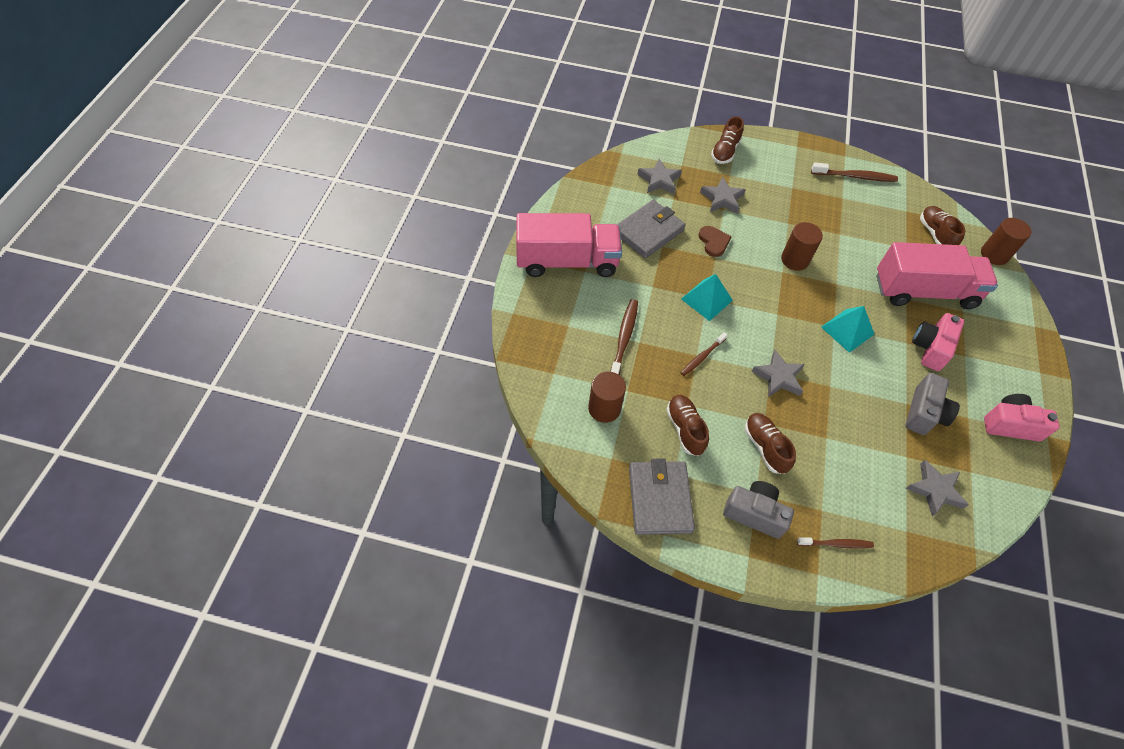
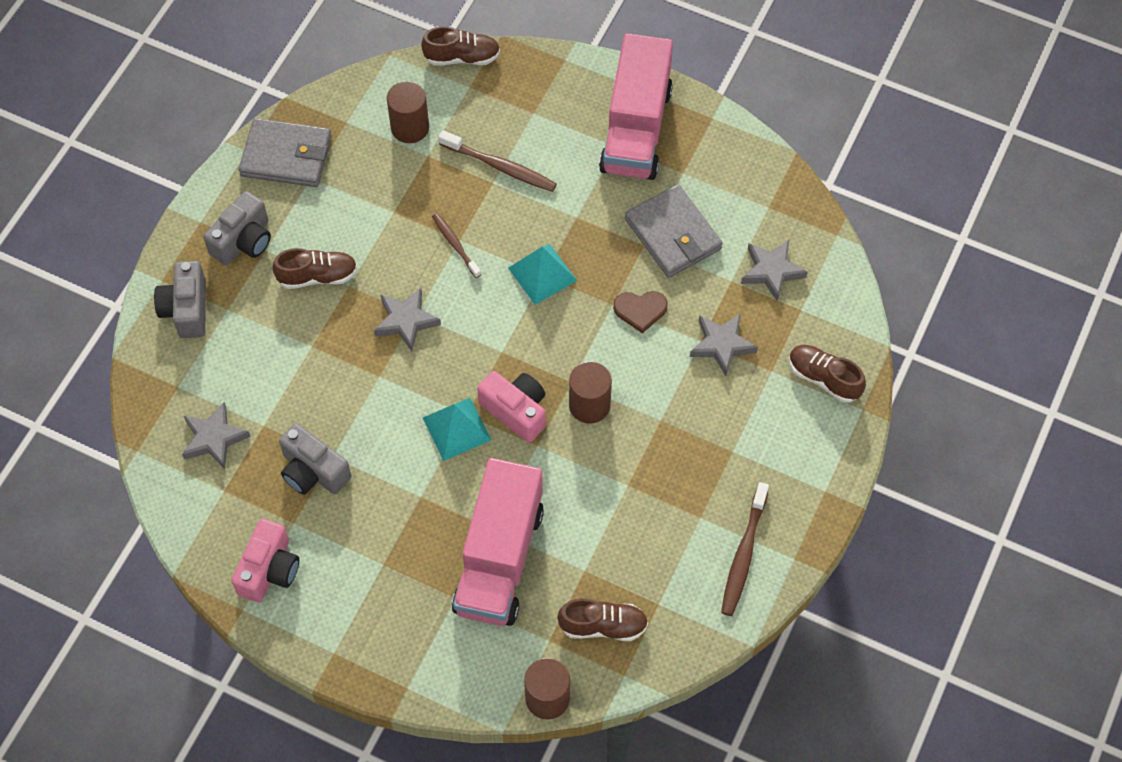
camera: 105 degrees right, 5 degrees up
brown shoe [666,395,709,456] -> brown shoe moved to [421,26,500,65]
brown toothbrush [797,537,874,549] -> grey camera [154,261,206,338]
pink camera [912,313,964,371] -> pink camera moved to [477,371,546,443]

